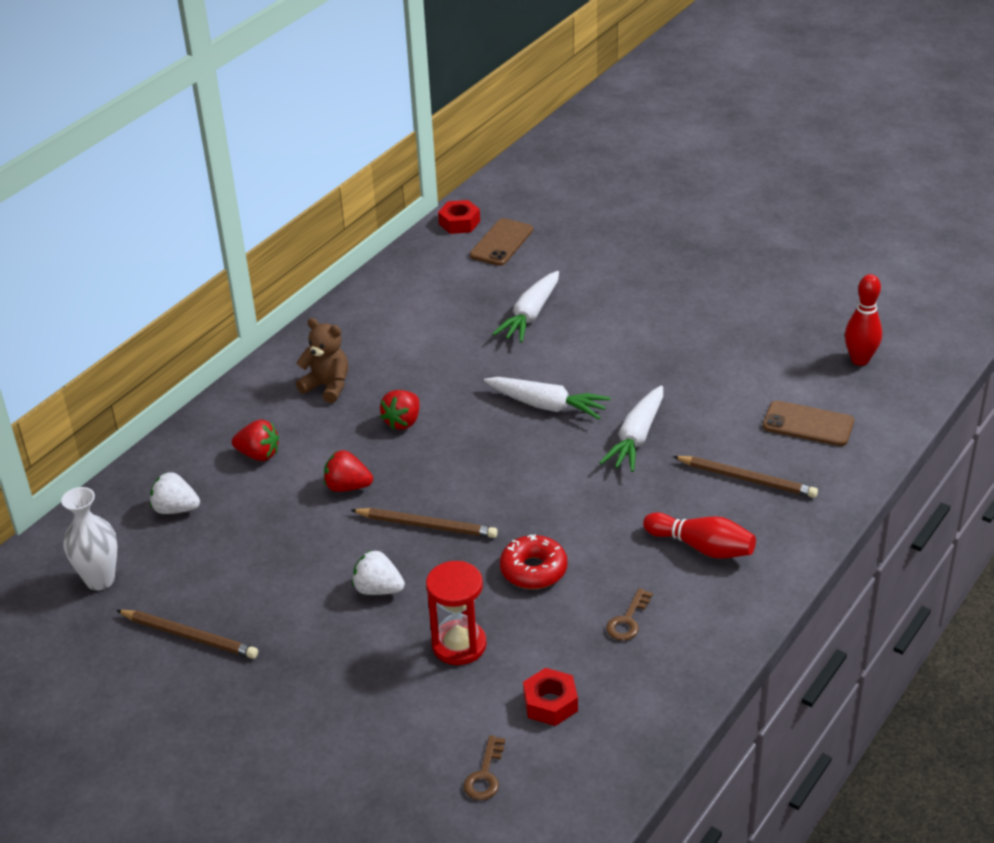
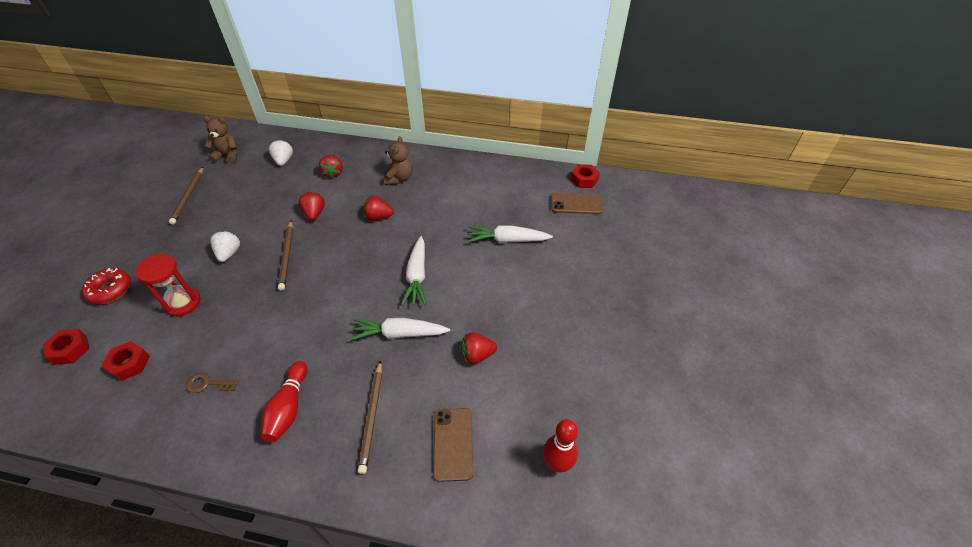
camera: 65 degrees right, 10 degrees up
white vase [61,487,117,591] -> brown teddy bear [203,116,238,164]
brown key [464,735,505,800] -> red nut [43,329,90,365]
red donut [500,534,567,589] -> red donut moved to [82,268,131,304]
none -> red strawberry [461,332,497,364]

